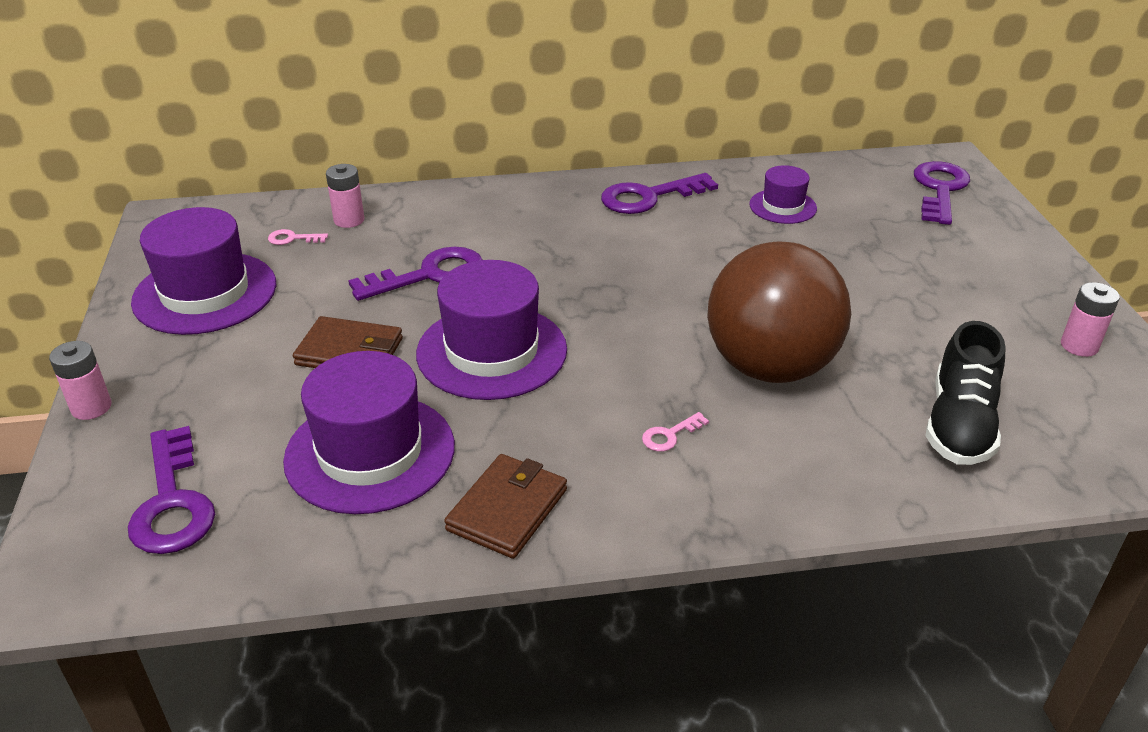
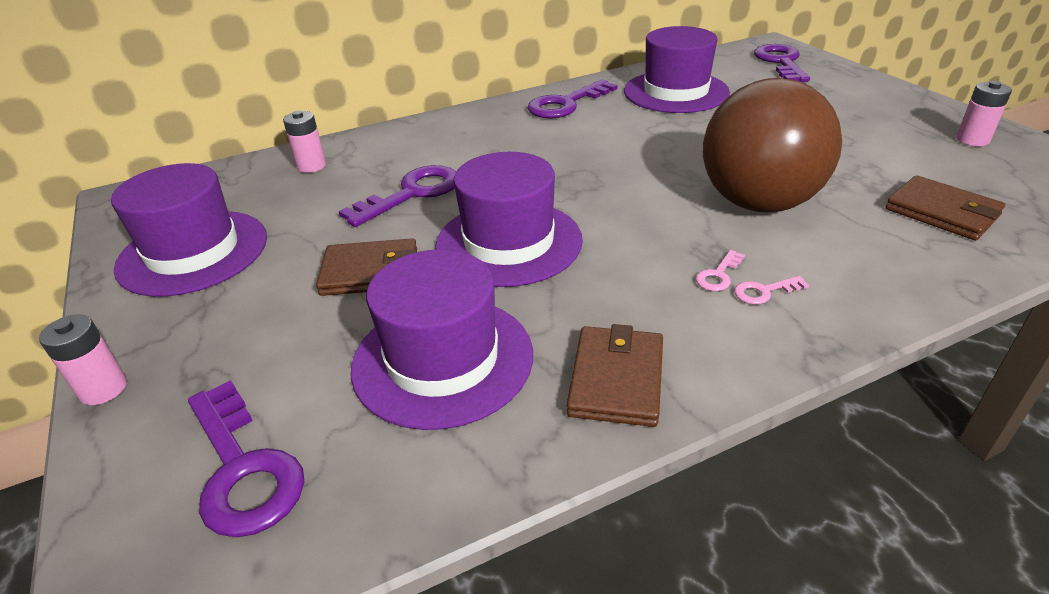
camera: 15 degrees left, 0 degrees up
pink key [268,229,328,245] -> pink key moved to [734,276,809,305]
purple hat [749,165,817,224] -> purple hat [624,26,730,113], size x1.86
black shoe [926,321,1006,465] -> brown wallet [886,175,1005,240]

